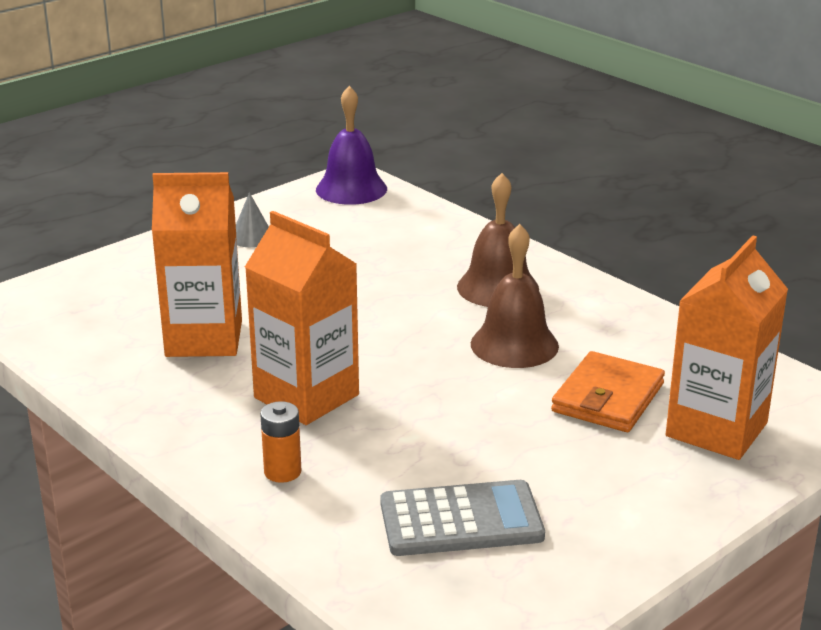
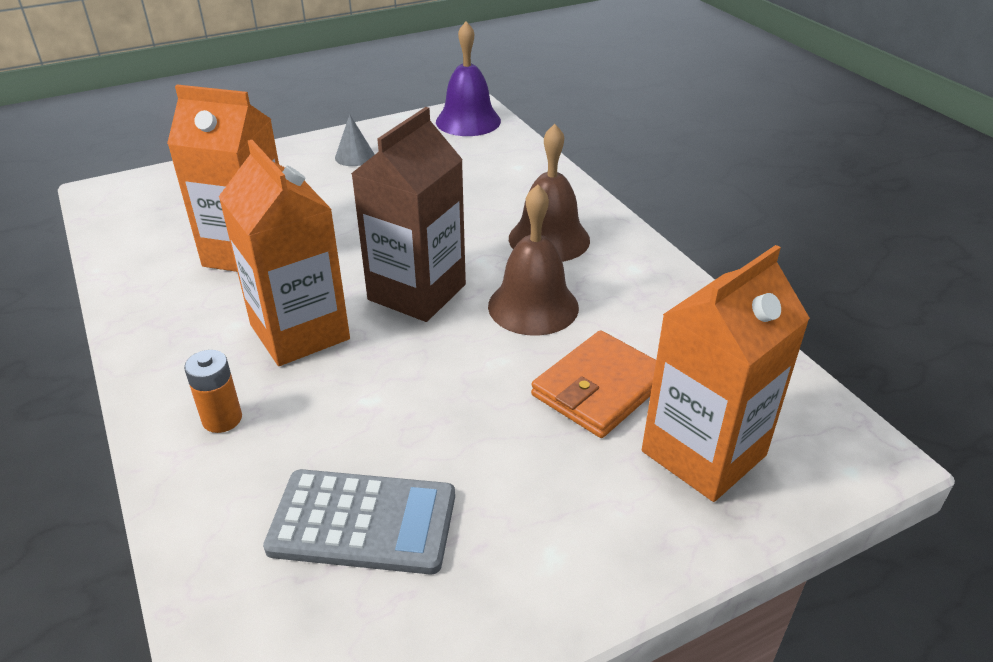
camera: 15 degrees right, 10 degrees up
none -> brown carton [351,107,466,322]

